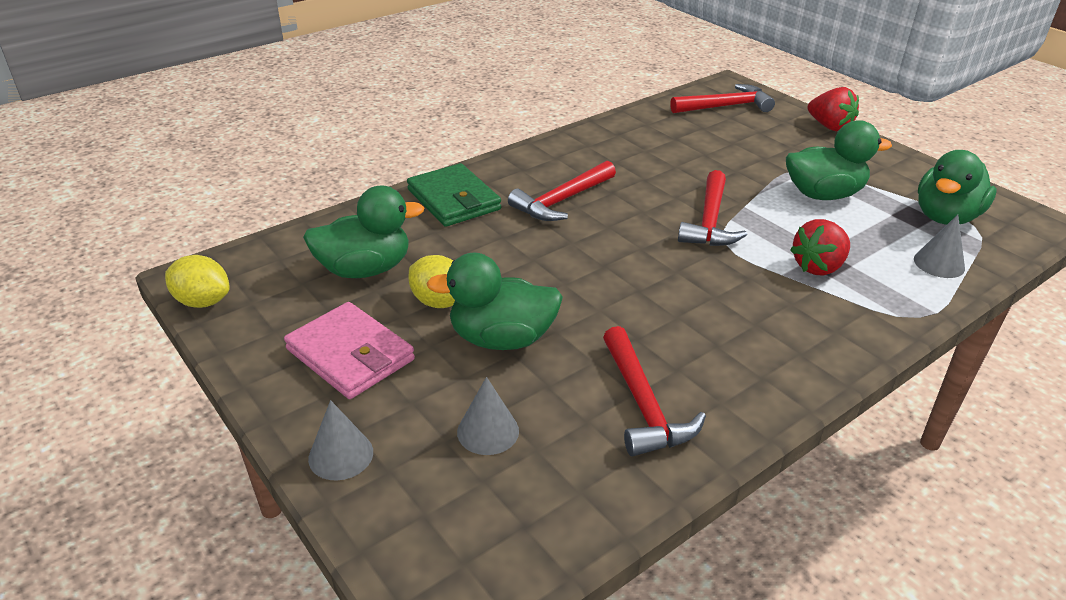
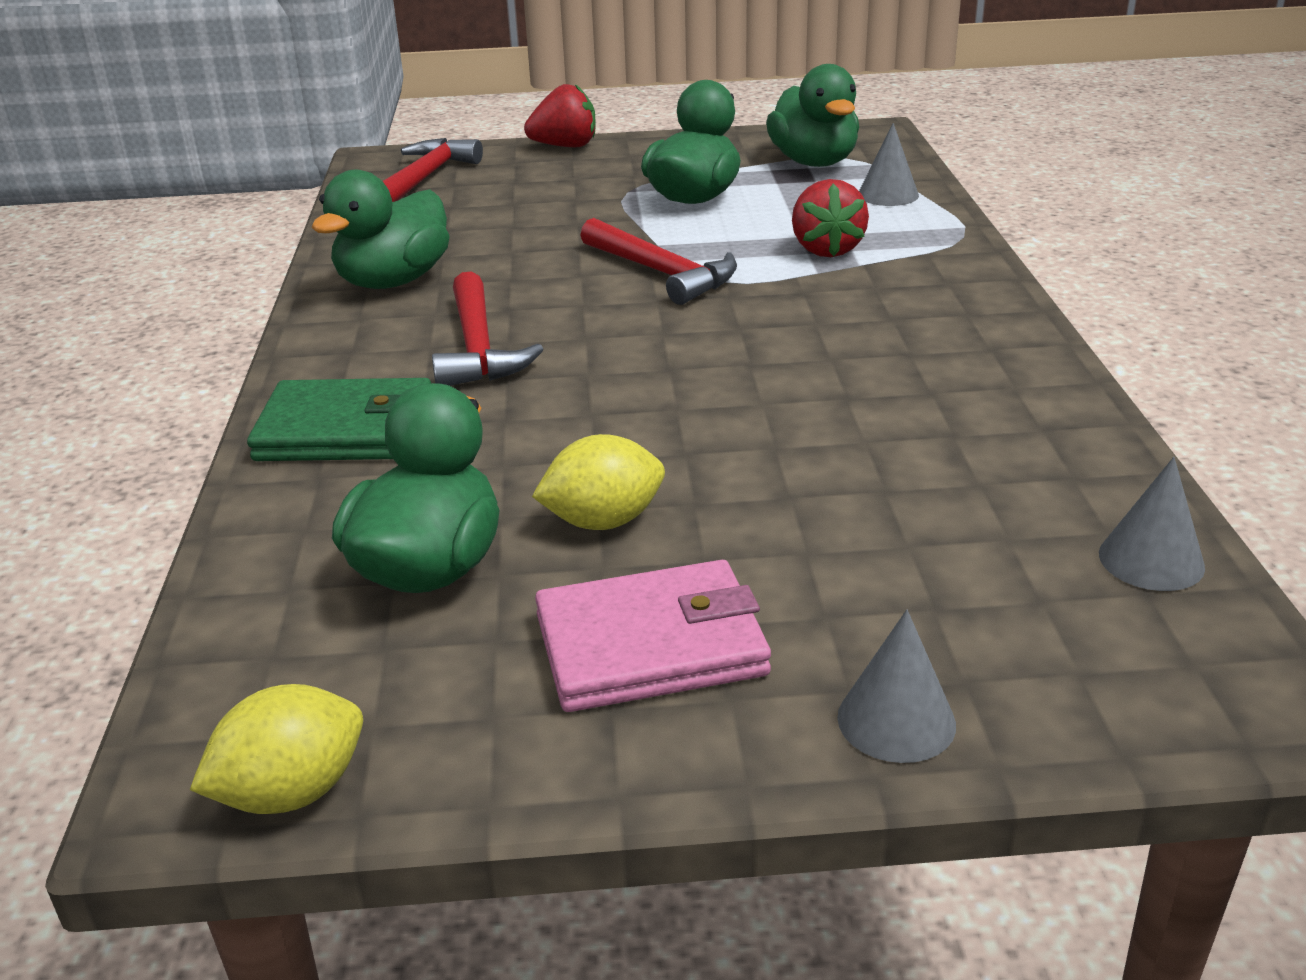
camera: 55 degrees left, 5 degrees down
green duck [426,253,563,350] -> green duck moved to [311,170,450,289]
grey cone [457,377,519,455] -> grey cone moved to [1099,457,1205,591]
red hammer [603,326,706,457] -> none

